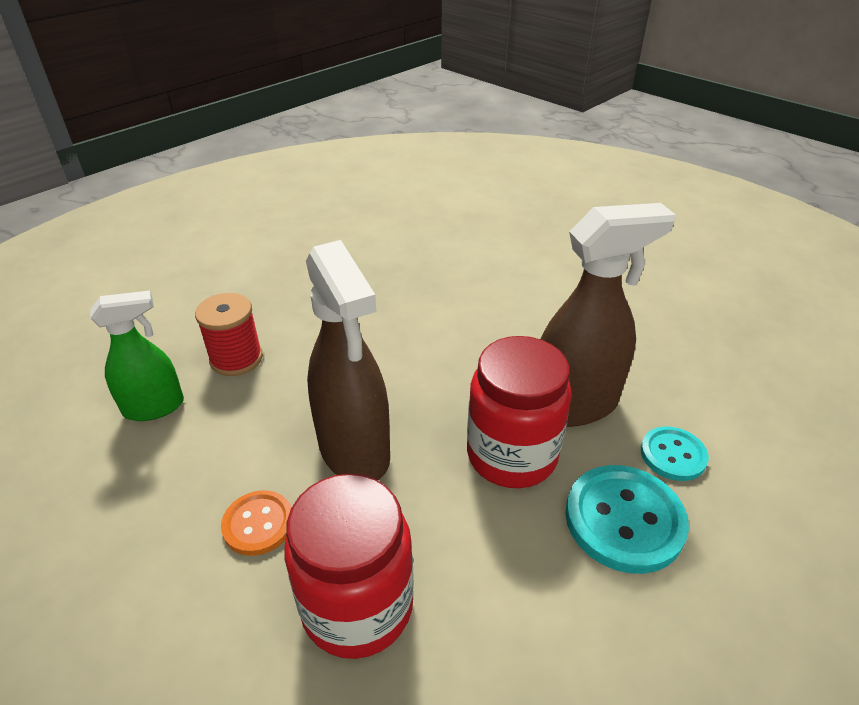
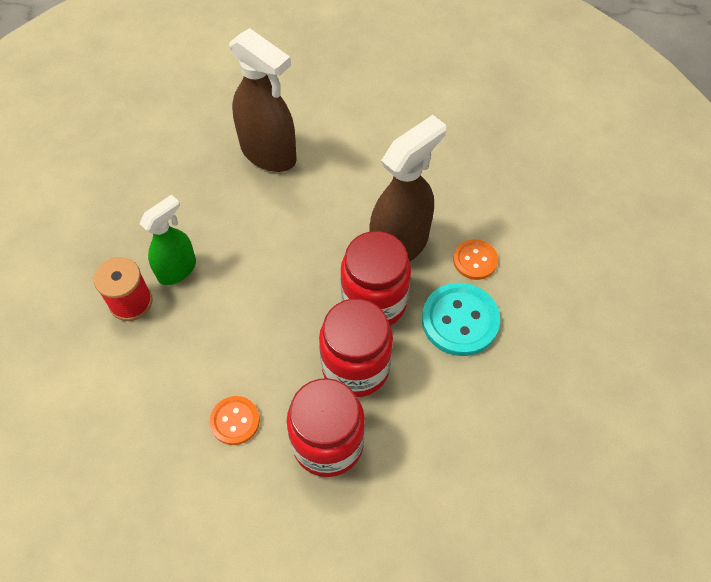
camera: 25 degrees left, 20 degrees up
green spray bottle [90,291,184,421] -> green spray bottle moved to [139,195,196,285]
brown spray bottle [306,240,390,480] -> brown spray bottle moved to [229,28,297,172]
turquoise button [641,426,709,481] -> orange button [453,239,498,280]
none -> red jar [319,299,393,397]

